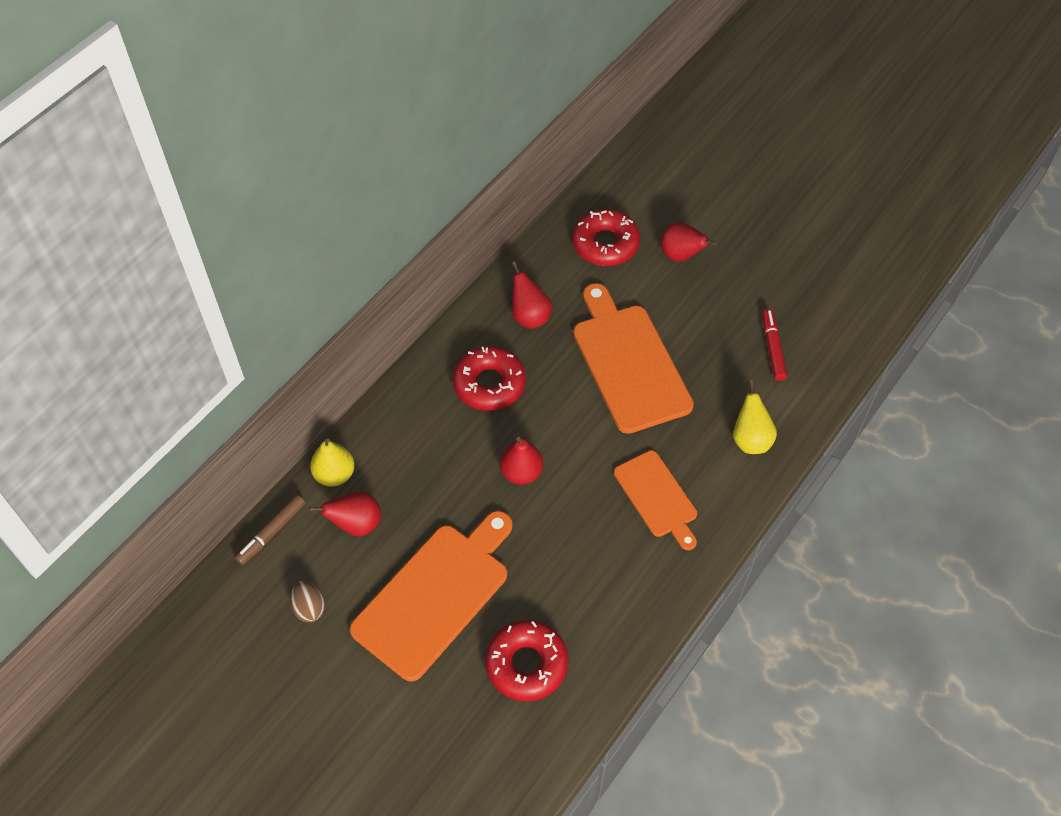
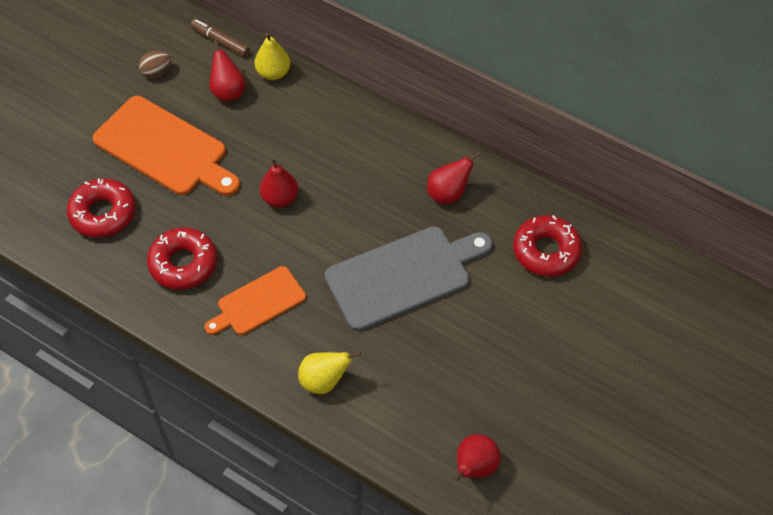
camera: 85 degrees right, 0 degrees up
red donut [453,346,526,411] -> red donut moved to [147,227,217,290]
orange cutting board [573,283,694,434] -> grey cutting board [325,226,493,331]
red pear [660,222,717,262] -> red pear moved to [455,434,500,481]
red marker [762,309,787,381] -> none

